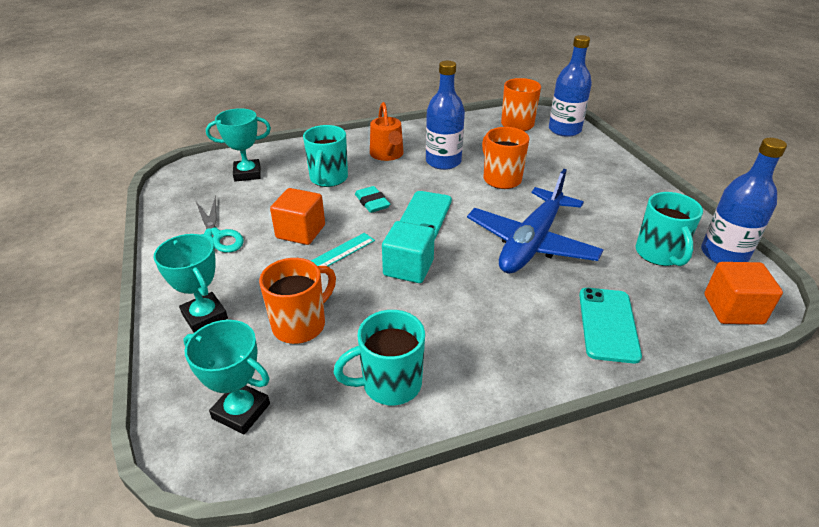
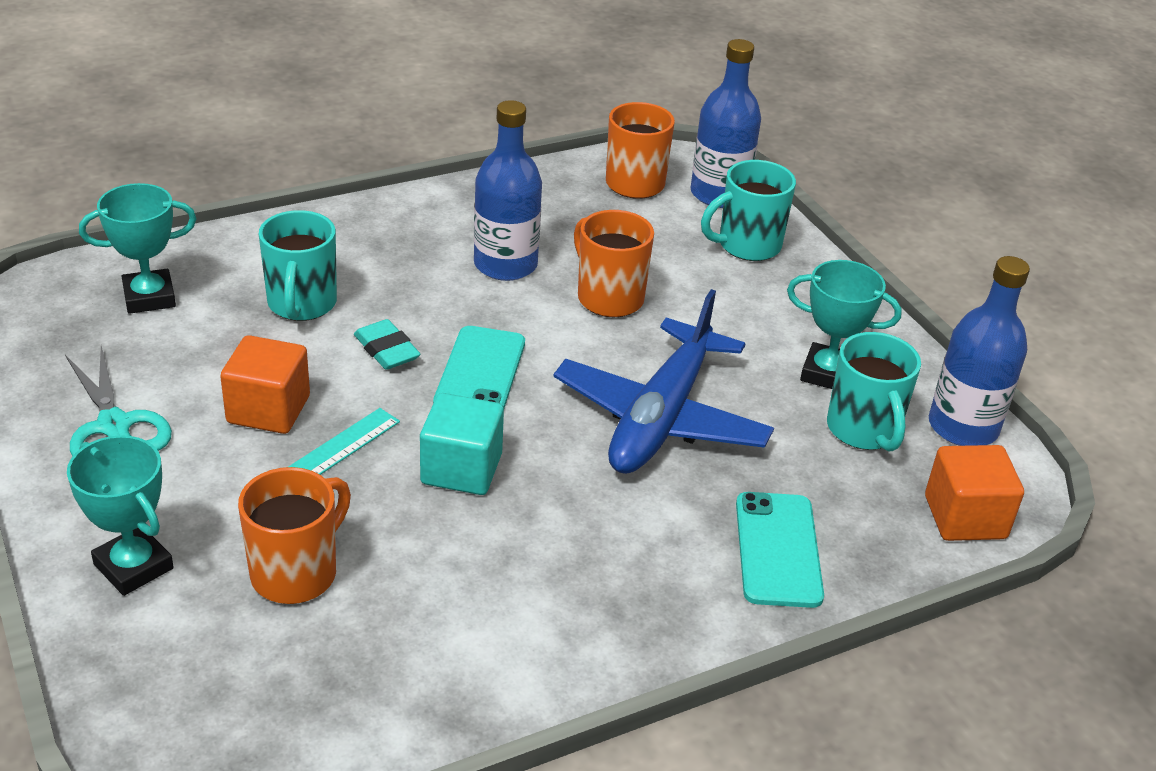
camera: 10 degrees left, 0 degrees up
turquoise trophy [183,320,270,434] -> turquoise trophy moved to [787,260,902,389]
turquoise mug [334,310,425,405] -> turquoise mug moved to [701,160,796,261]
orange watering can [370,102,404,161] -> none

